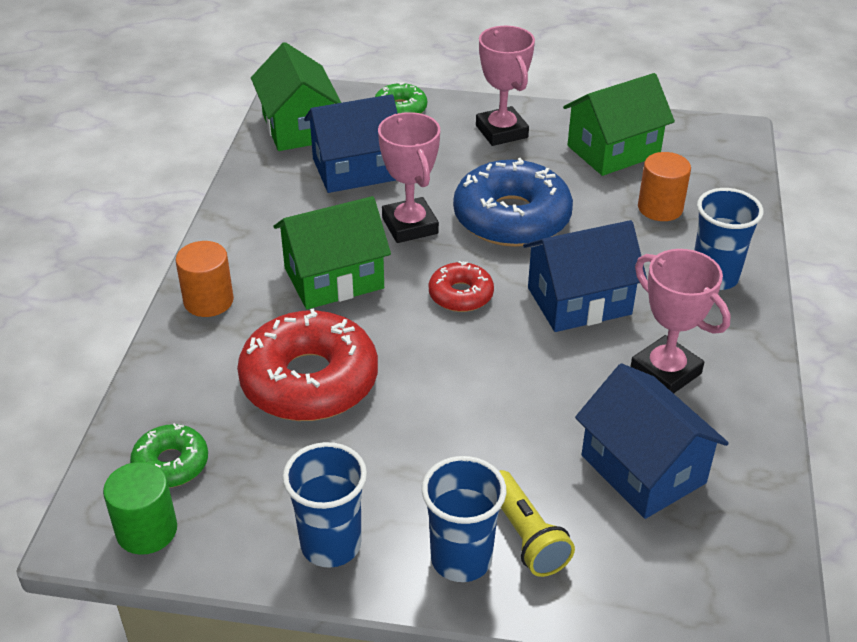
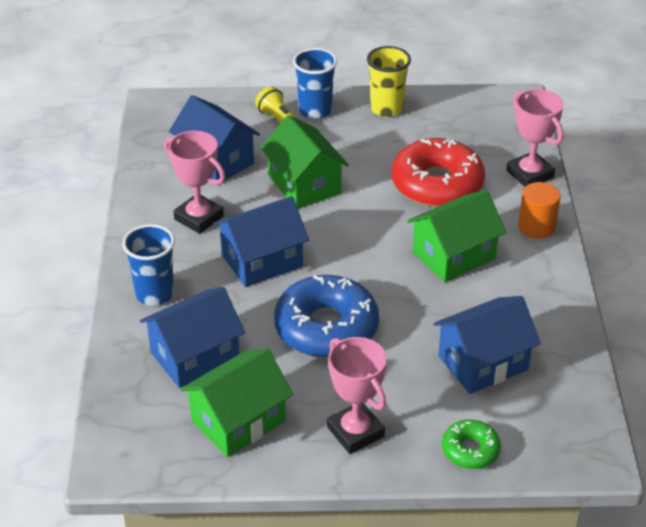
camera: 170 degrees right, 0 degrees up
green cylinder [103,462,177,555] -> none
green donut [130,423,208,488] -> none
green house [251,42,341,151] -> green house moved to [260,115,349,209]
blue cup [283,442,367,568] -> yellow cup [367,46,411,117]
pink trophy [378,112,440,243] -> pink trophy moved to [507,89,564,187]
red donut [429,261,494,312] -> none
orange cylinder [638,152,691,221] -> blue house [140,287,245,388]

